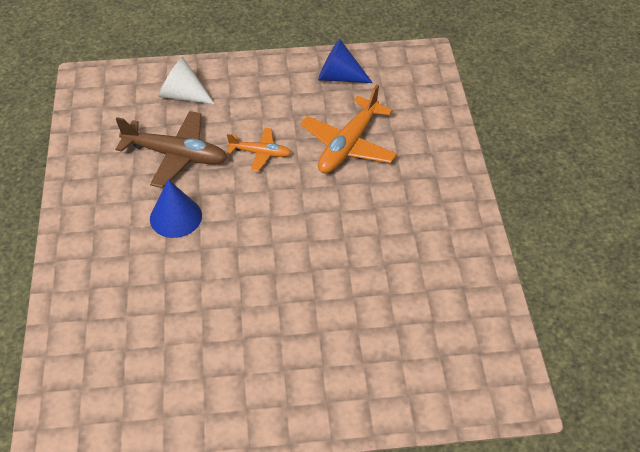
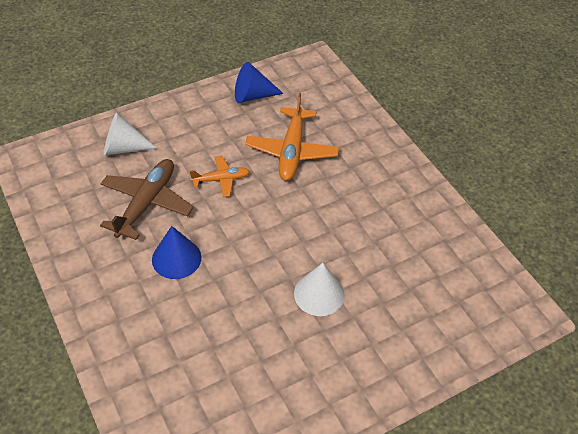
camera: 25 degrees left, 0 degrees up
brown plane [115,111,227,188] -> brown plane turned 60 degrees counterclockwise [100,159,194,240]
none -> white cone [294,263,345,316]

